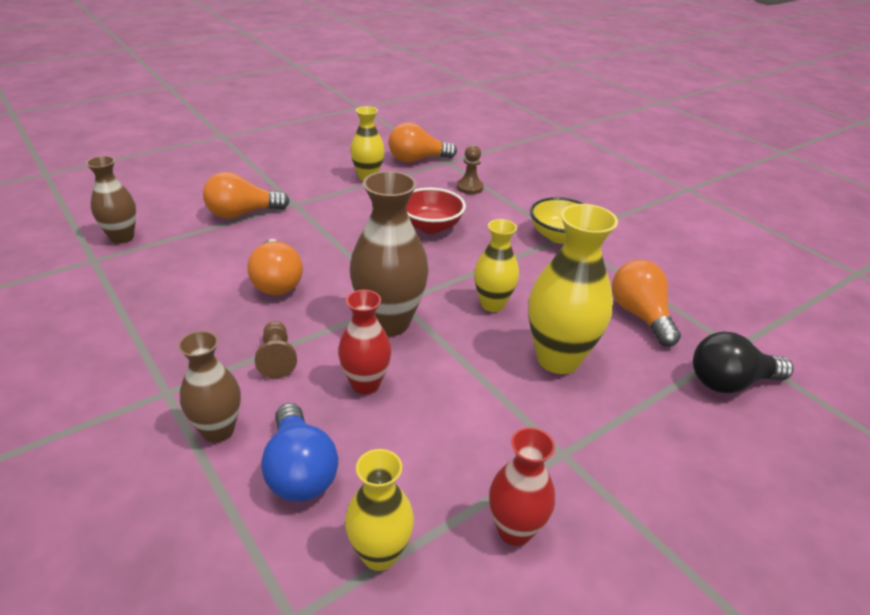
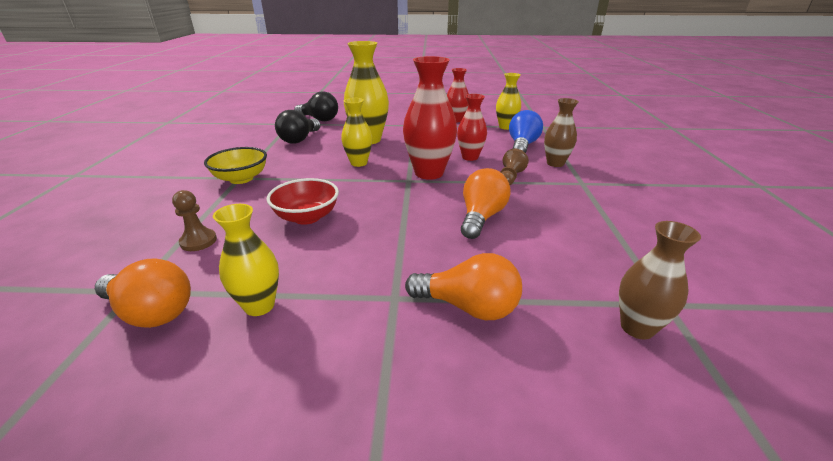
camera: 140 degrees left, 5 degrees down
brown vase [350,171,429,336] -> red vase [403,56,457,180]
orange light bulb [612,260,681,347] -> black light bulb [275,110,321,144]

